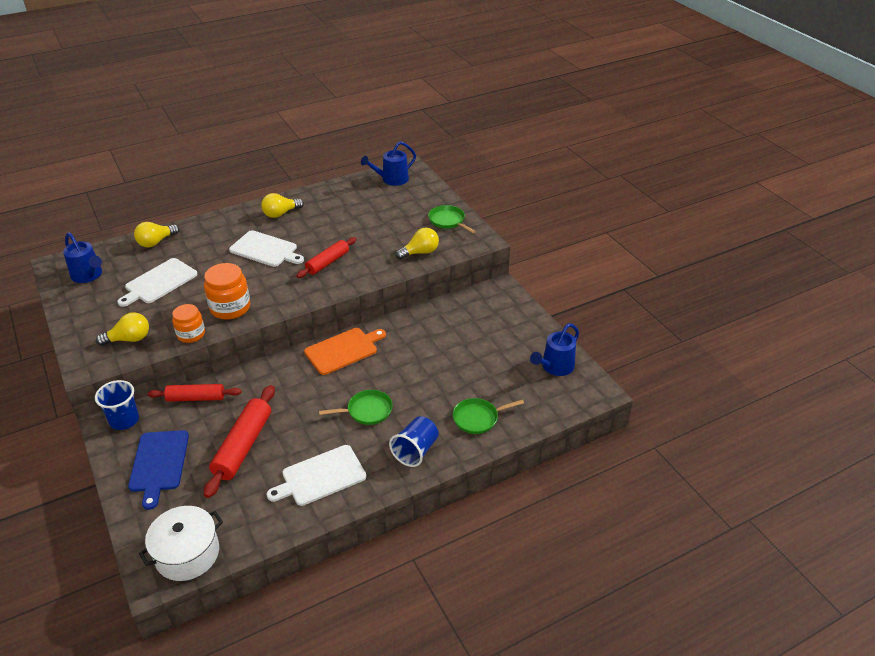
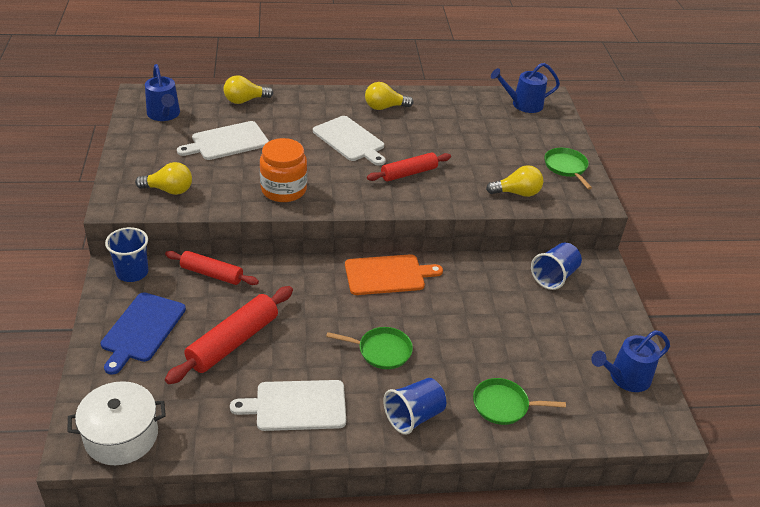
camera: 20 degrees right, 0 degrees up
orange jar [172,304,205,343] -> none
none -> blue cup [531,242,582,290]

